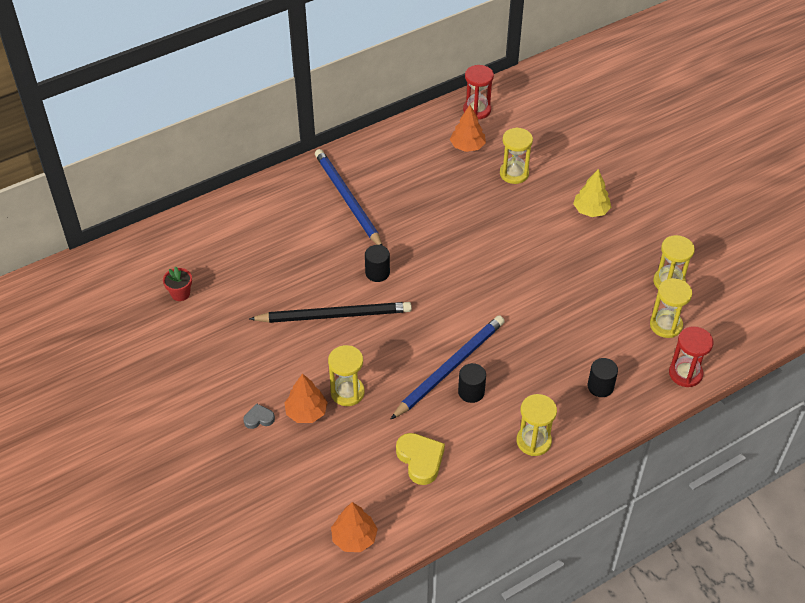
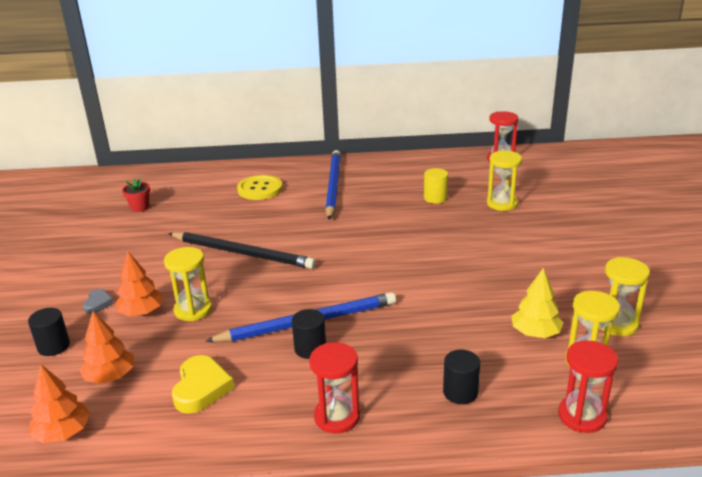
camera: 30 degrees right, 20 degrees down
grey heart [243,403,275,429] -> grey heart turned 75 degrees clockwise [83,289,114,314]
black cylinder [365,245,390,282] -> black cylinder moved to [28,308,70,356]
orange tree [450,105,486,152] -> orange tree moved to [79,311,134,384]
yellow hourglass [517,394,557,456] -> red hourglass [309,342,360,433]
yellow tree [573,169,611,217] -> yellow tree moved to [511,268,563,338]
none -> yellow button [237,175,283,200]
none -> yellow cylinder [424,168,448,204]

